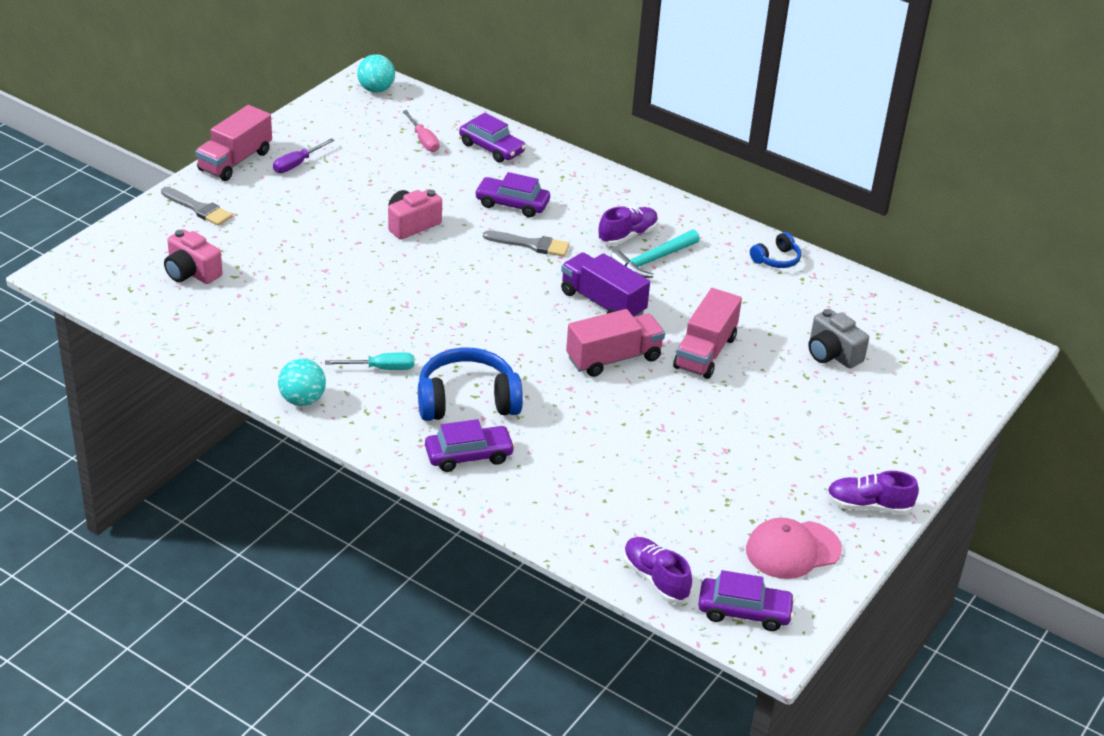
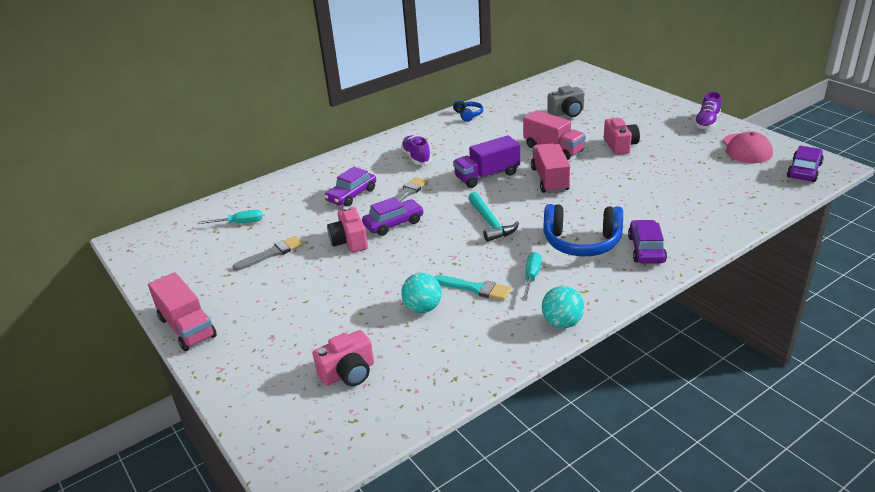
camera: 65 degrees left, 5 degrees down
grey brush [161,187,233,226] -> grey brush moved to [232,236,304,271]
purple screwdriver [273,138,335,173] -> none
turquoise ball [357,54,395,93] -> turquoise ball moved to [401,273,442,313]
pink screwdriver [403,110,439,152] -> turquoise screwdriver [197,210,262,224]
blue headphones [418,347,523,421] -> blue headphones turned 90 degrees counterclockwise [544,204,623,256]
purple car [459,113,526,162] -> purple car moved to [362,197,424,236]
turquoise hammer [611,229,700,278] -> turquoise hammer moved to [468,192,519,242]
purple shoe [623,537,692,603] -> none
none -> turquoise brush [434,275,511,301]
none -> pink camera [604,118,640,155]

